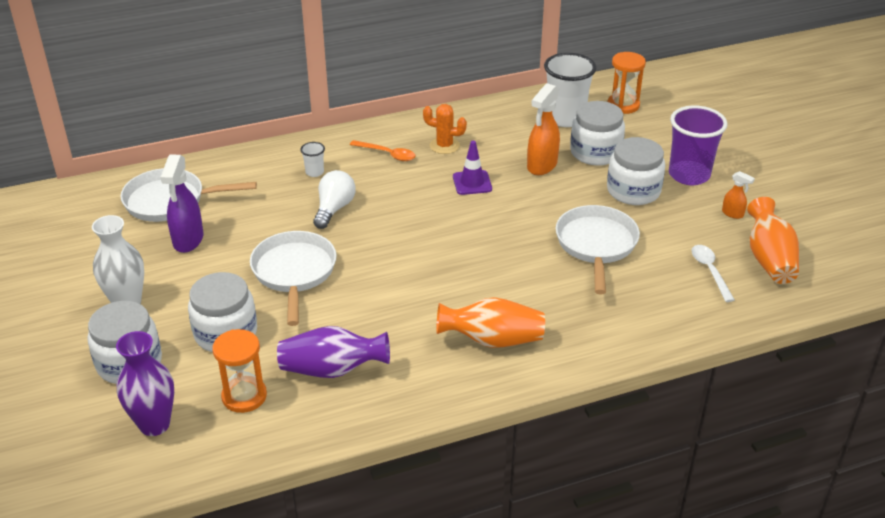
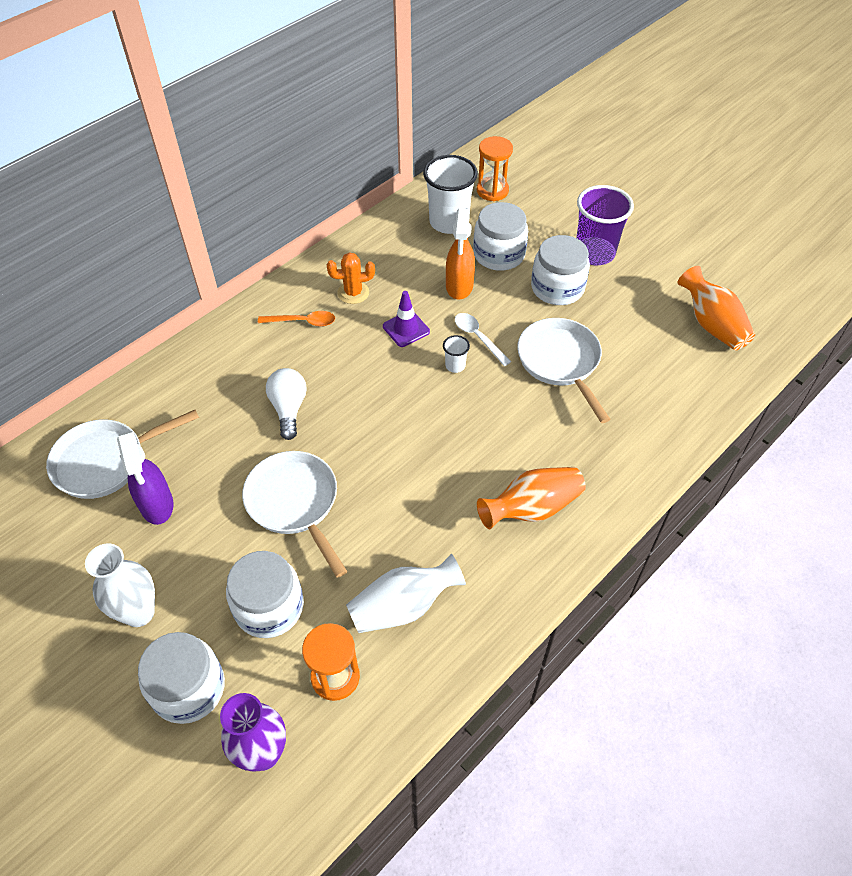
camera: 25 degrees left, 15 degrees up
purple vase [277,326,390,378] -> white vase [346,554,466,633]
white cup [300,142,325,177] -> white cup moved to [443,335,470,373]
white spoon [692,245,735,302] -> white spoon moved to [455,313,511,366]
orange spray bottle [722,171,755,219] -> none

